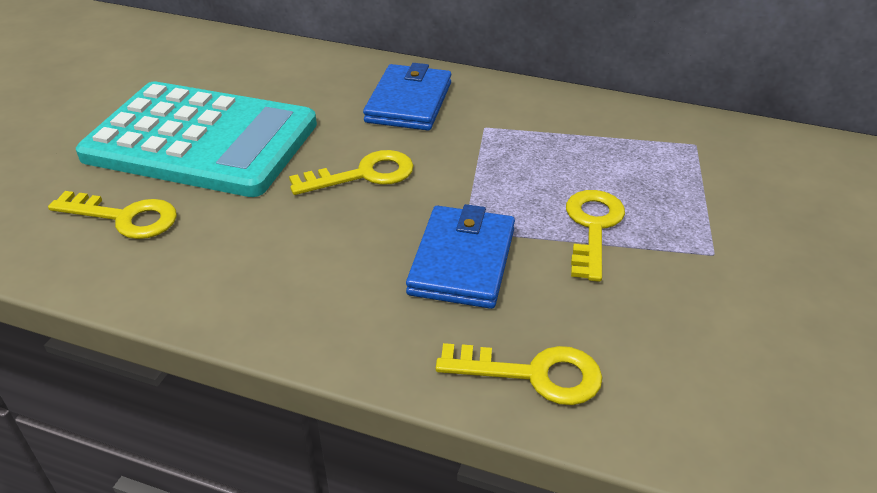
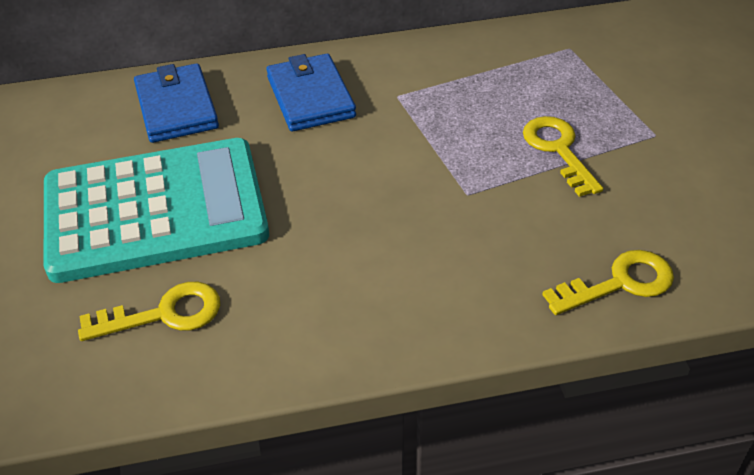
camera: 30 degrees left, 5 degrees up
yellow key [289,150,414,195] -> none
blue wallet [406,204,515,309] -> blue wallet moved to [134,63,219,143]

